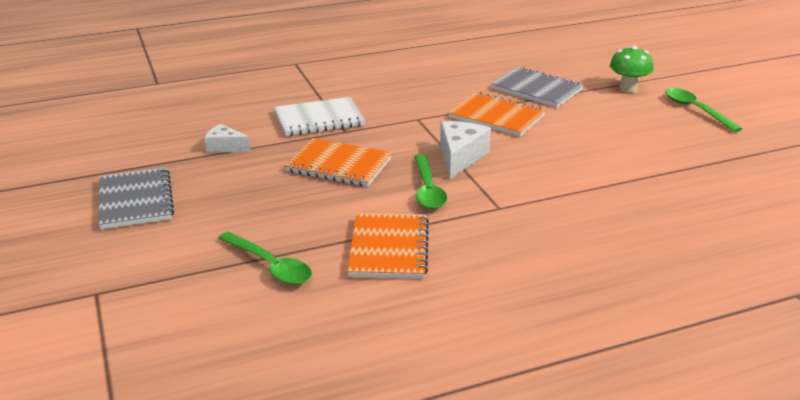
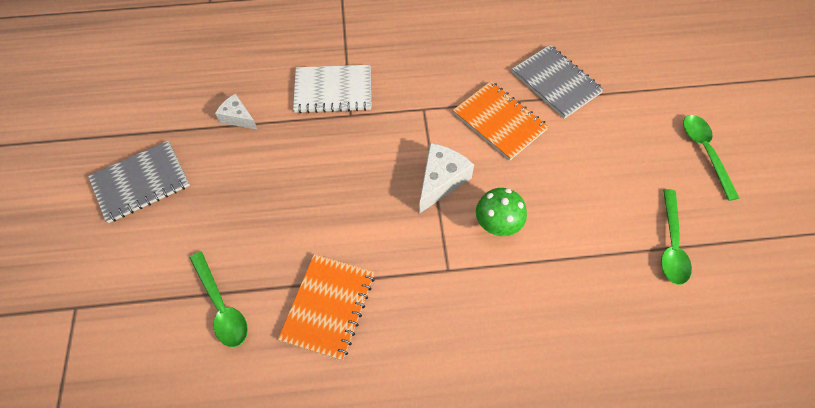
camera: 15 degrees right, 30 degrees up
grey notebook [98,167,174,229] -> grey notebook turned 60 degrees clockwise [88,141,190,223]
orange notebook [285,138,392,187] -> none
green spoon [414,154,447,209] -> green spoon moved to [661,189,692,285]
green mushroom [610,46,654,93] -> green mushroom moved to [476,188,527,236]

